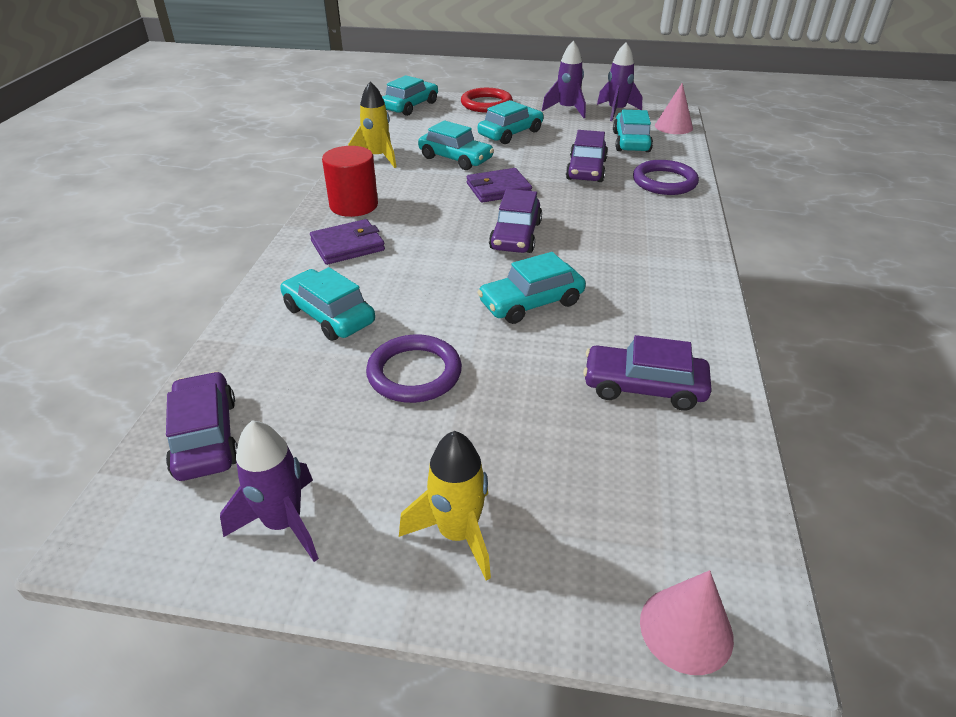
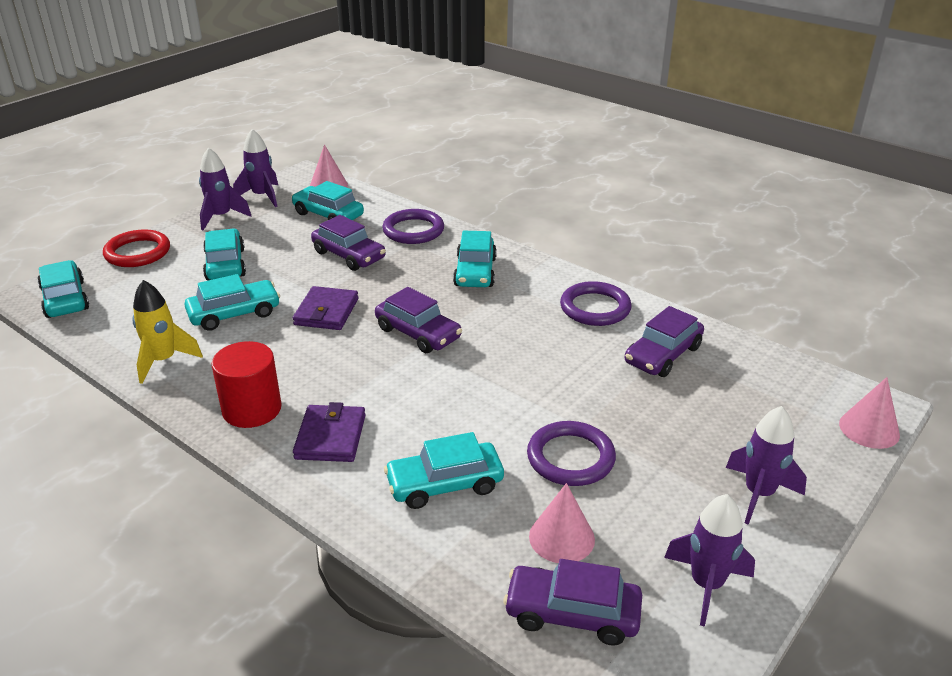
camera: 60 degrees left, 5 degrees down
yellow rocket [399,431,491,581] -> purple rocket [726,406,807,525]
turquoise car [477,252,586,324] -> turquoise car moved to [453,231,497,287]
none -> pink cone [529,483,595,563]
none -> purple ring [560,281,632,326]

